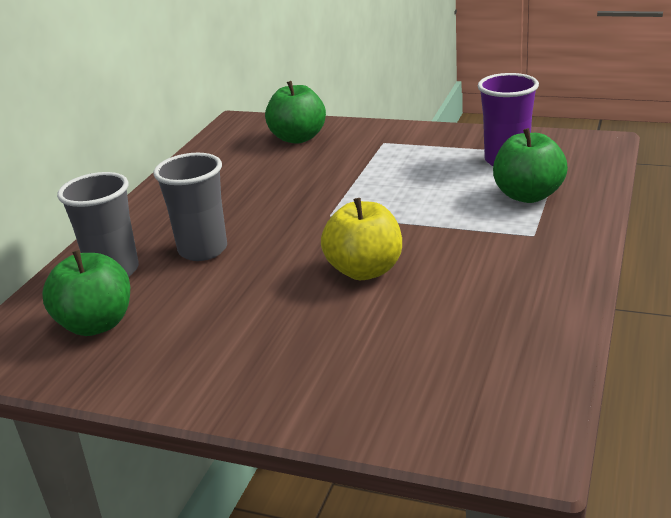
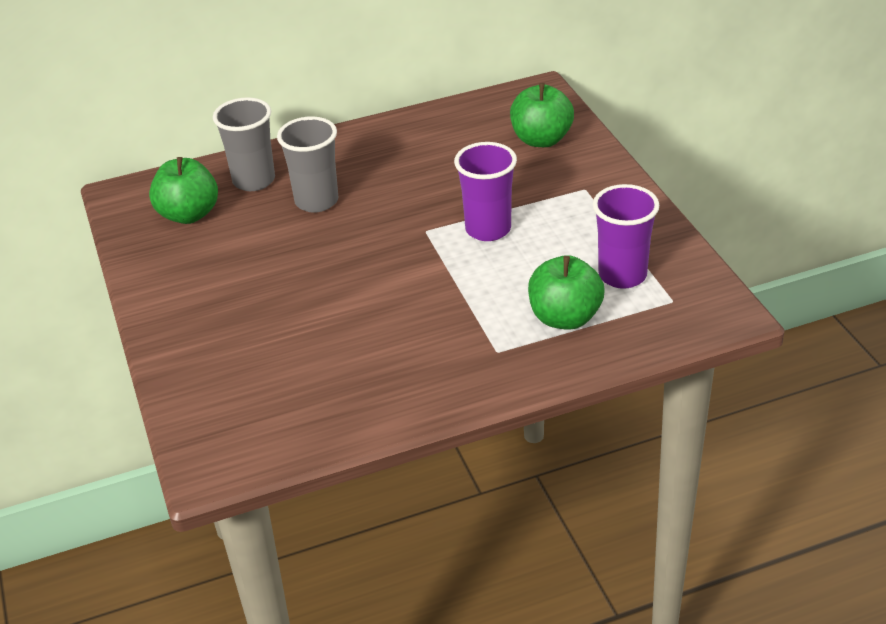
camera: 50 degrees right, 10 degrees up
yellow apple [321,198,402,280] -> none
none -> purple cup [454,142,517,241]

